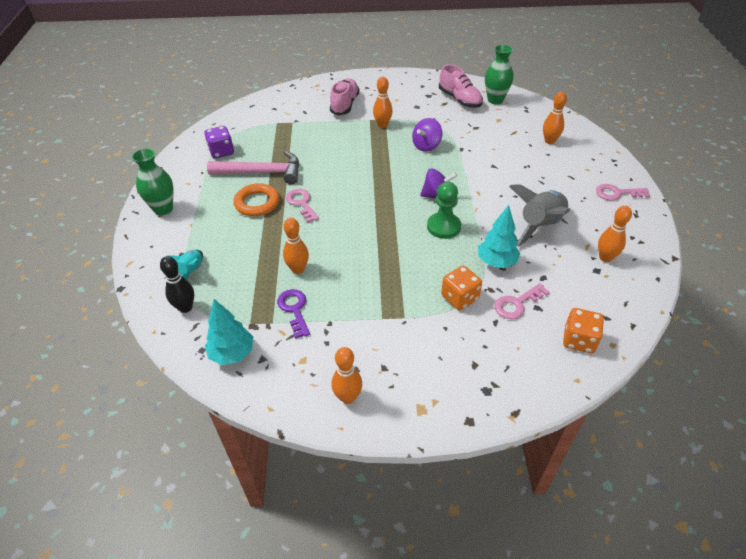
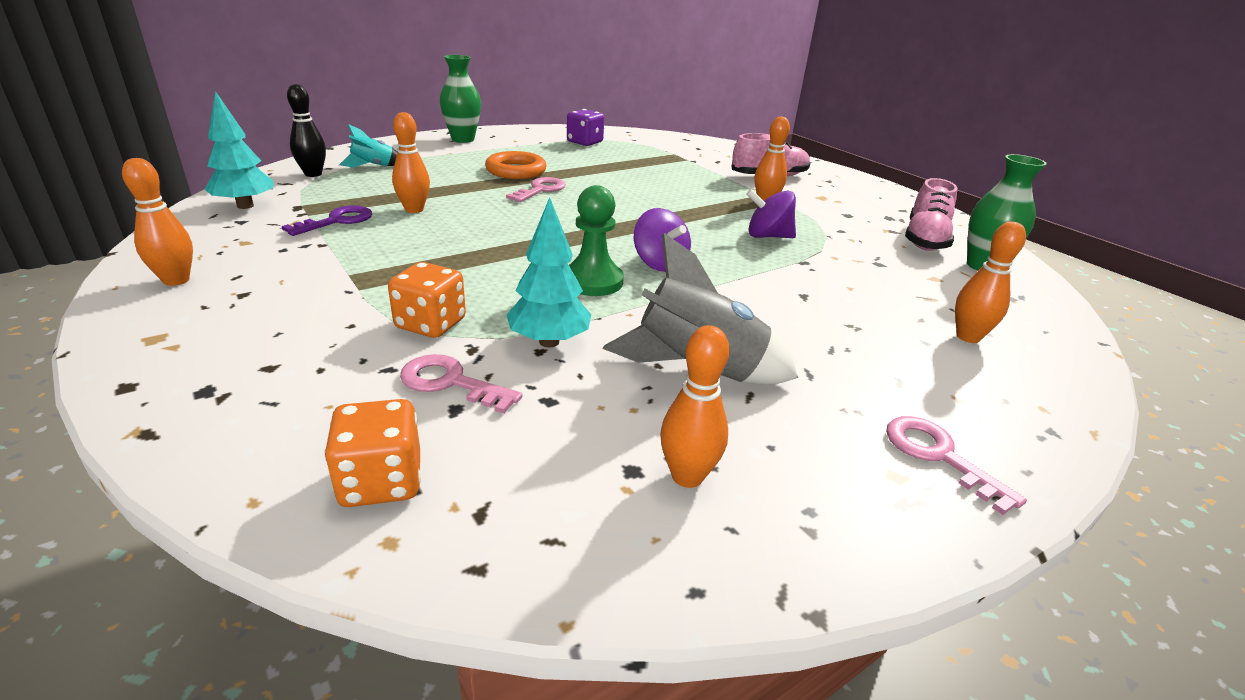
camera: 55 degrees right, 15 degrees down
pink hammer [207,151,299,185] -> none

